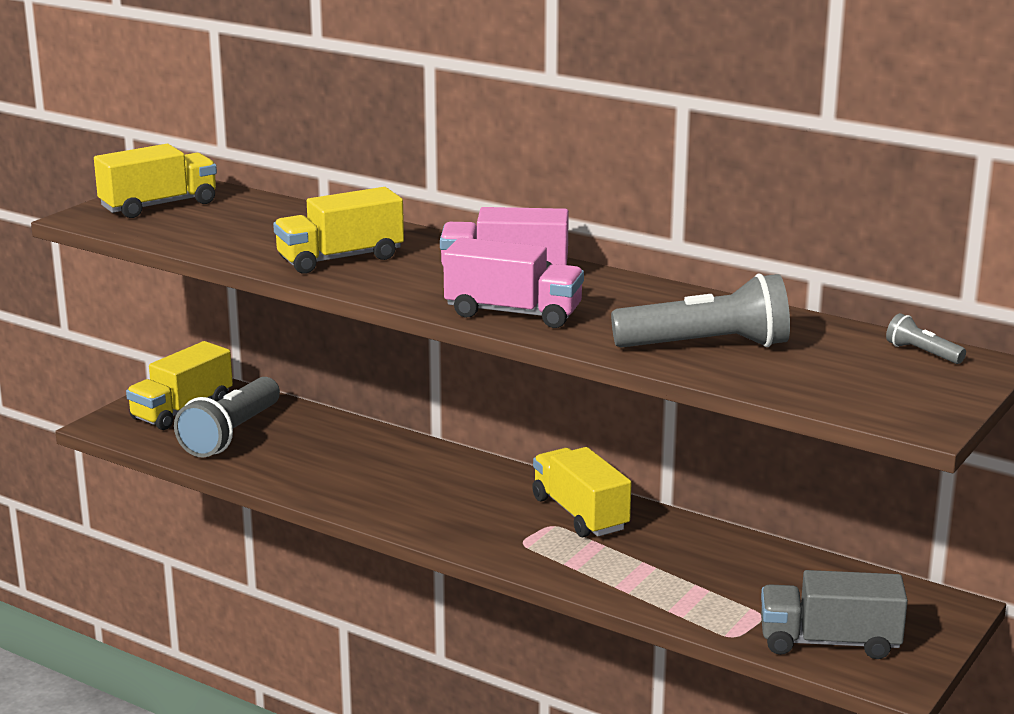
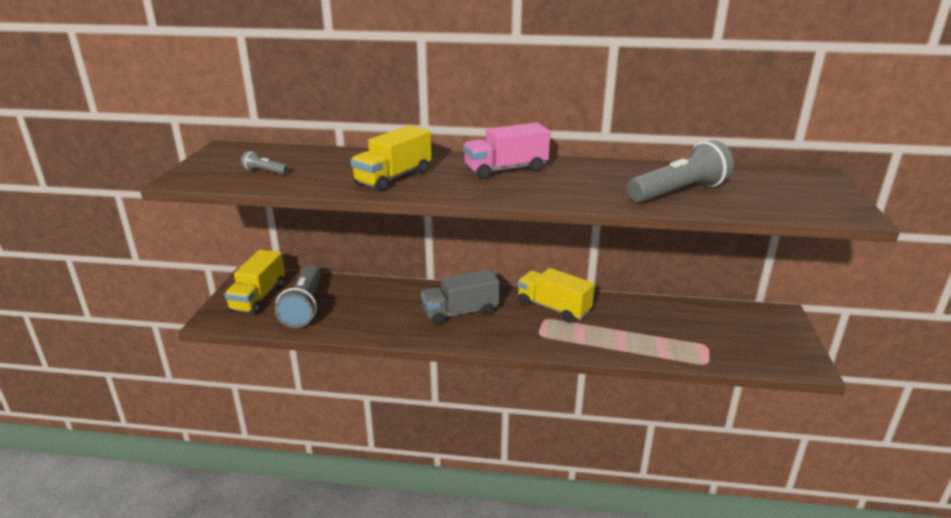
camera: 25 degrees left, 5 degrees up
yellow truck [94,144,217,218] -> none
pink truck [443,237,584,328] -> none
grey truck [761,570,908,659] -> grey truck moved to [421,269,499,325]
grey flashlight [886,313,966,364] -> grey flashlight moved to [241,151,289,175]

